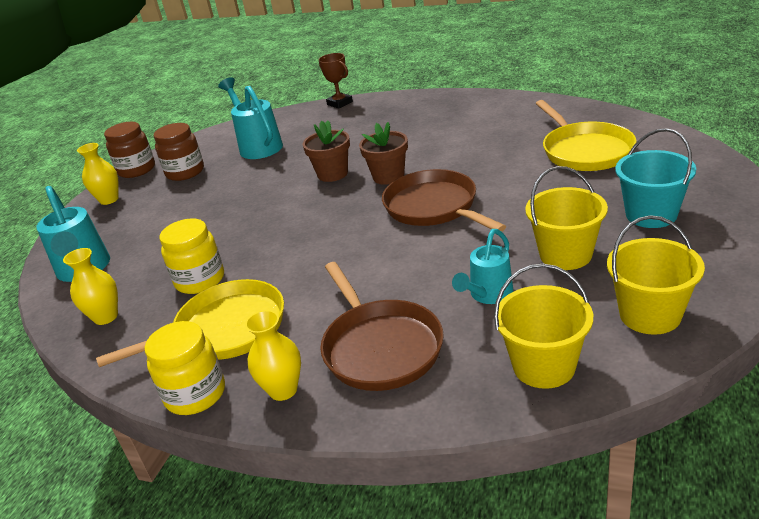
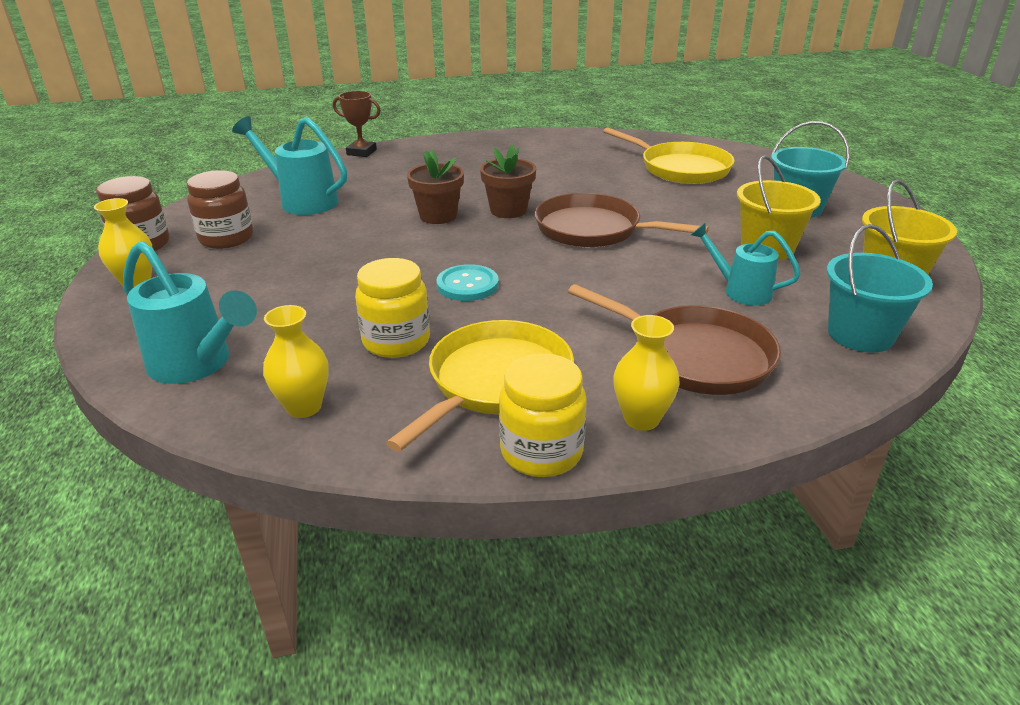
camera: 35 degrees left, 0 degrees up
turquoise watering can [452,229,513,304] -> turquoise watering can turned 120 degrees clockwise [691,223,800,306]
yellow bucket [494,264,593,389] -> turquoise bucket [827,224,933,353]
none -> turquoise button [436,264,499,301]

